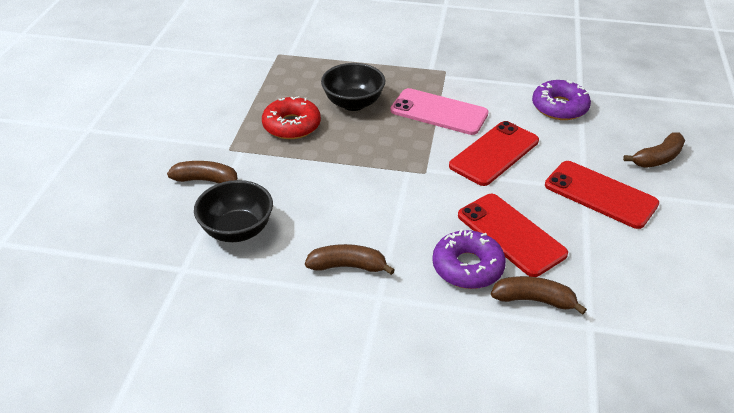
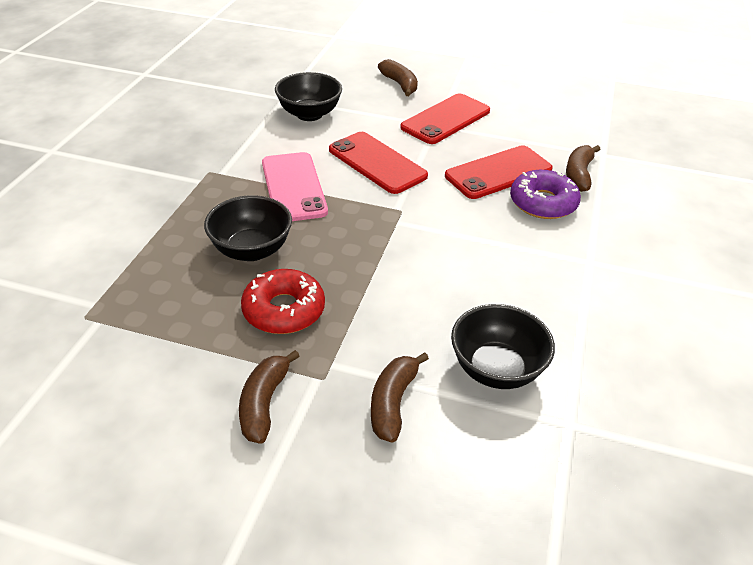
camera: 85 degrees left, 0 degrees up
brown banana [305,244,395,275] -> brown banana moved to [239,350,300,444]
pink phone [390,88,489,135] -> pink phone turned 45 degrees counterclockwise [262,152,328,221]
purple donut [532,80,591,120] -> black bowl [275,72,342,121]

